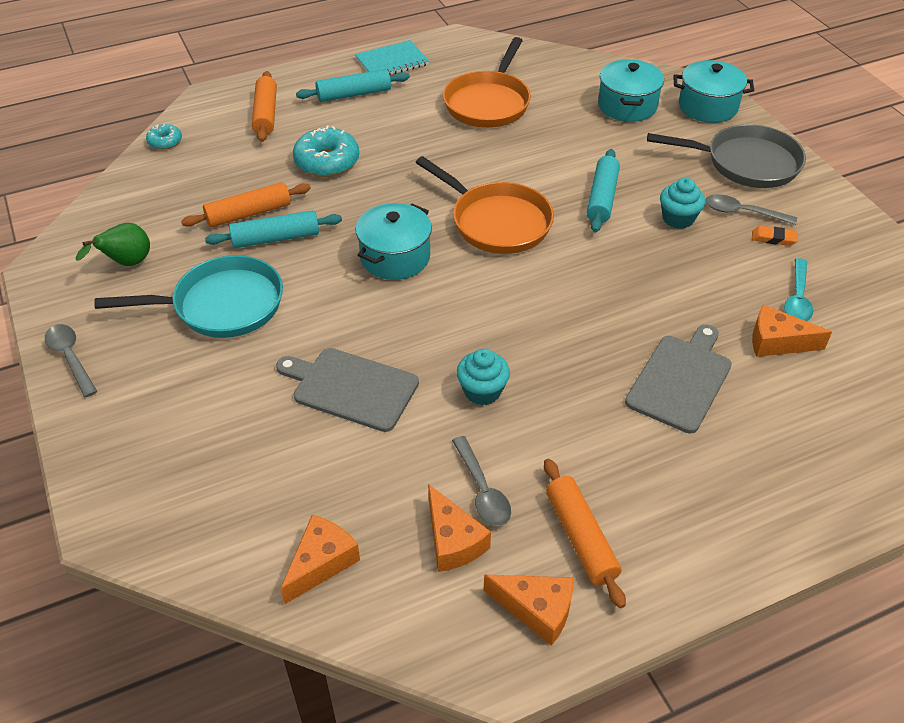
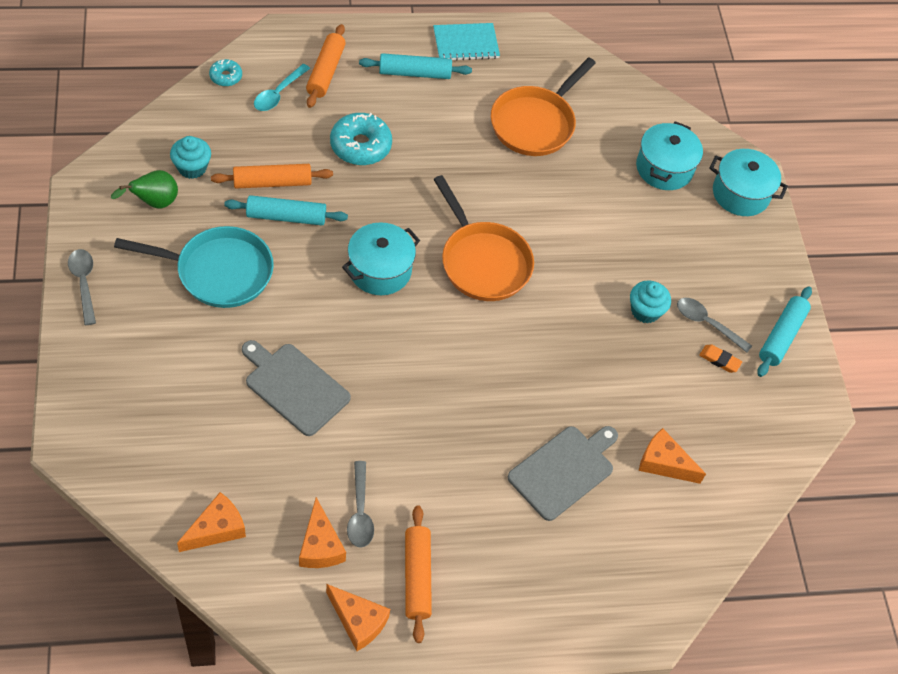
camera: 10 degrees right, 10 degrees up
turquoise cupcake [457,349,510,405] -> turquoise cupcake moved to [170,136,211,179]
turquoise rolling pin [587,149,620,232] -> turquoise rolling pin moved to [757,286,812,377]
grey pan [647,124,806,188] -> none
turquoise spoon [784,258,813,321] -> turquoise spoon moved to [254,64,310,111]

